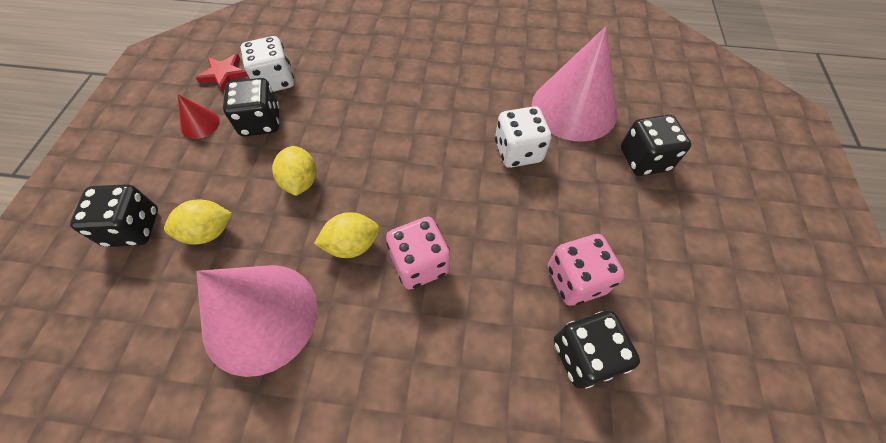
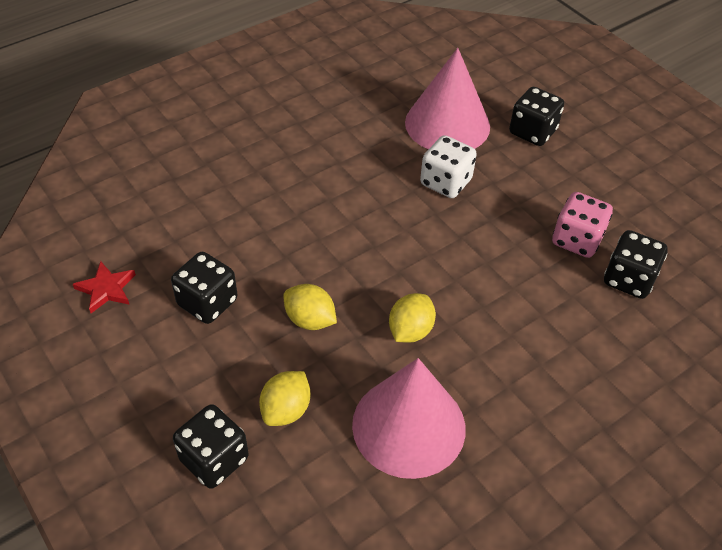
camera: 45 degrees left, 10 degrees down
red cone [178,95,220,139] -> none
white dice [241,36,294,92] -> none
pink dice [386,217,450,289] -> none

